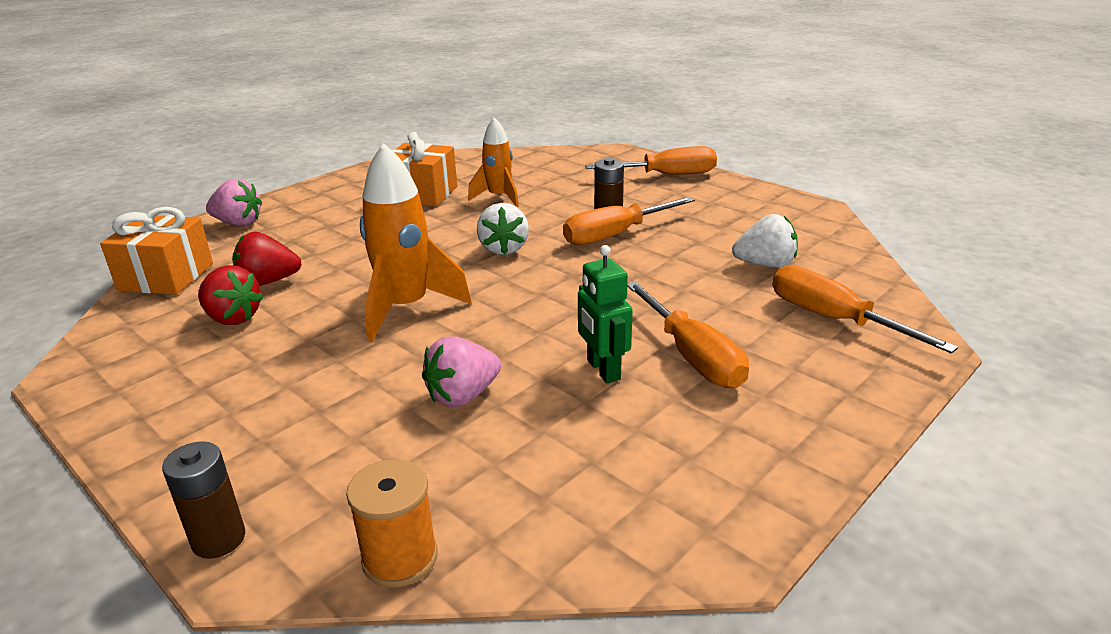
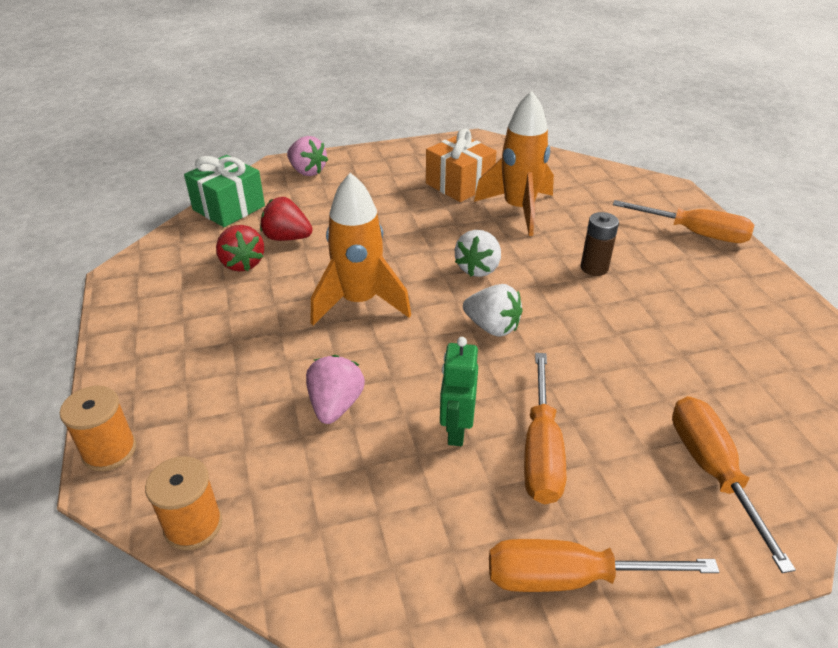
camera: 30 degrees right, 10 degrees up
orange gift [100,207,213,295] -> green gift [184,155,265,227]
brown battery [162,442,245,559] -> orange spool [60,386,136,471]
pink strawberry [422,336,501,407] -> pink strawberry turned 105 degrees clockwise [306,355,365,424]
orange rocket [468,117,519,207] -> orange rocket [474,91,554,236], size x1.60
orange screwdriver [563,197,695,245] -> orange screwdriver moved to [489,539,719,592]
white strawberry [732,214,798,268] -> white strawberry moved to [463,284,523,337]

